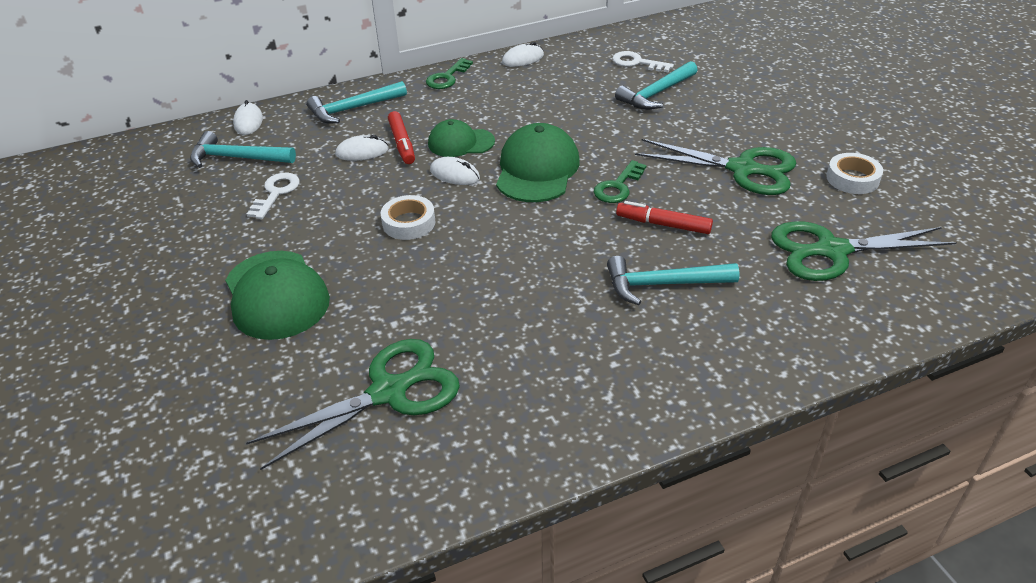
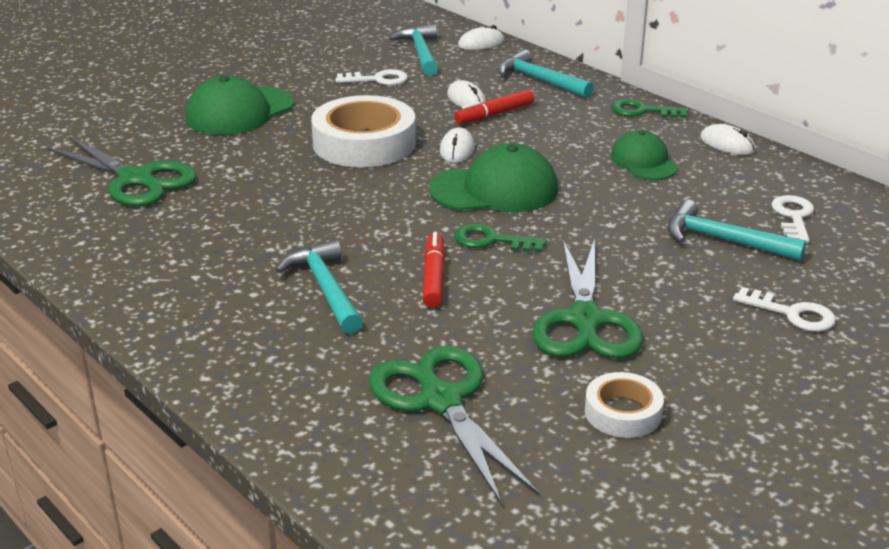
camera: 70 degrees right, 10 degrees down
white tape [381,195,435,240] -> white tape [311,95,416,167], size x1.91
green cap [428,119,495,157] -> green cap moved to [611,130,678,180]
none -> white key [733,287,836,332]

